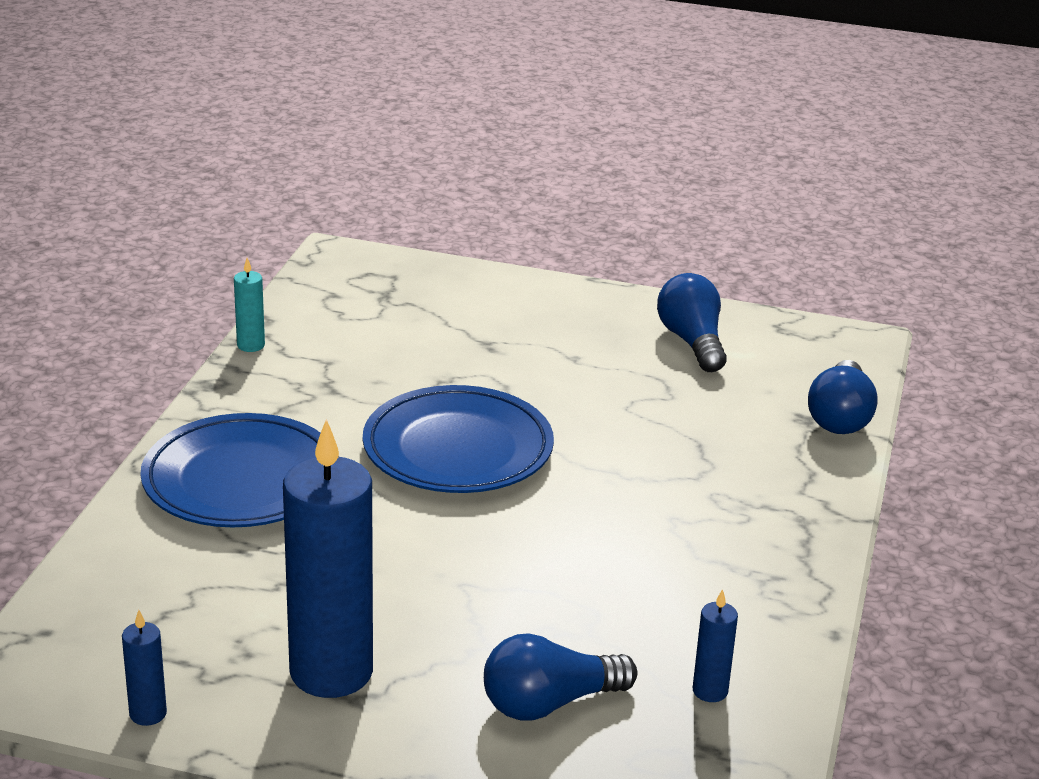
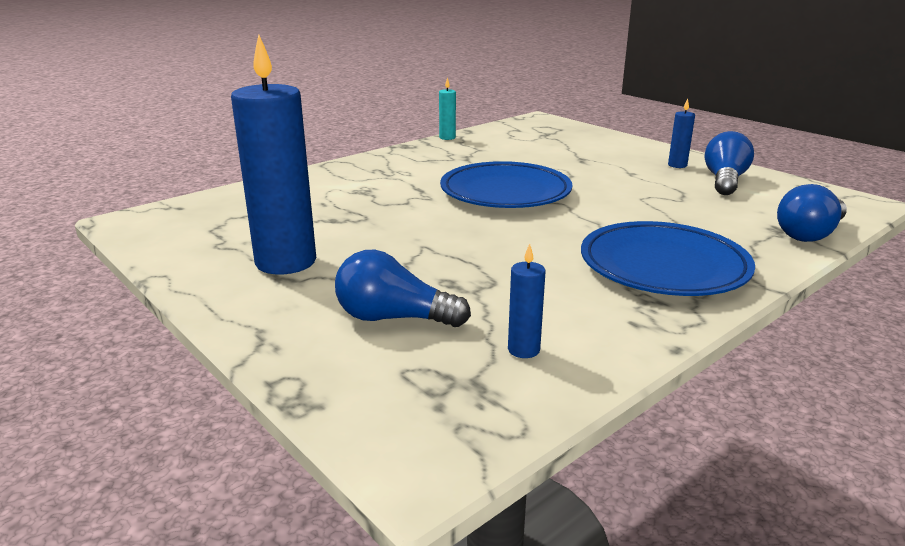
camera: 35 degrees right, 5 degrees down
blue candle [122,610,167,726] -> blue candle moved to [668,99,695,168]
blue plate [140,413,320,527] -> blue plate moved to [581,221,755,296]

